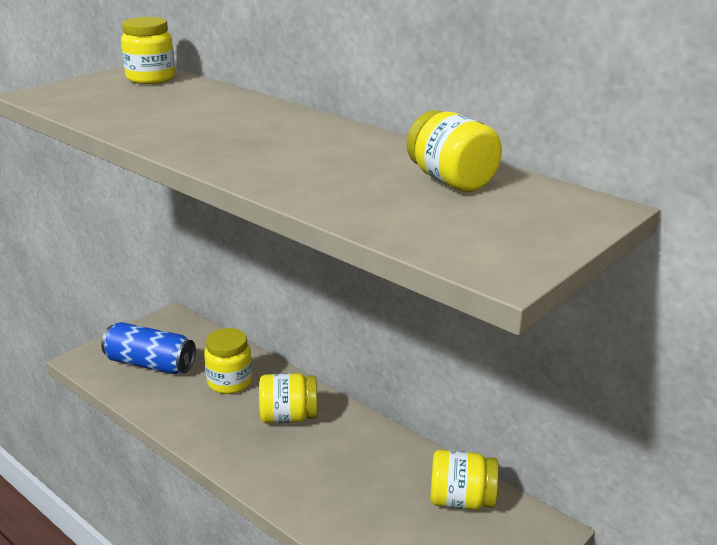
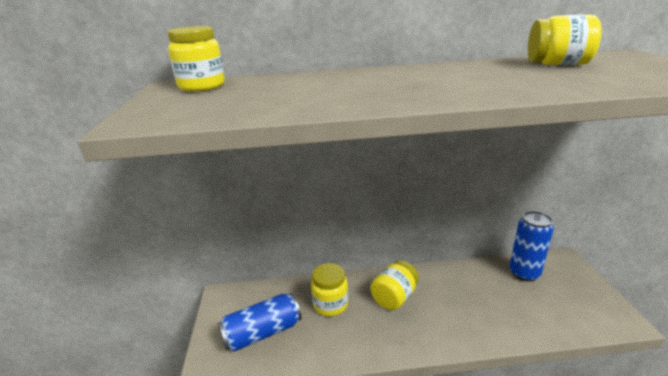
camera: 45 degrees left, 0 degrees up
yellow jar [430,450,498,510] -> blue can [509,211,554,281]

